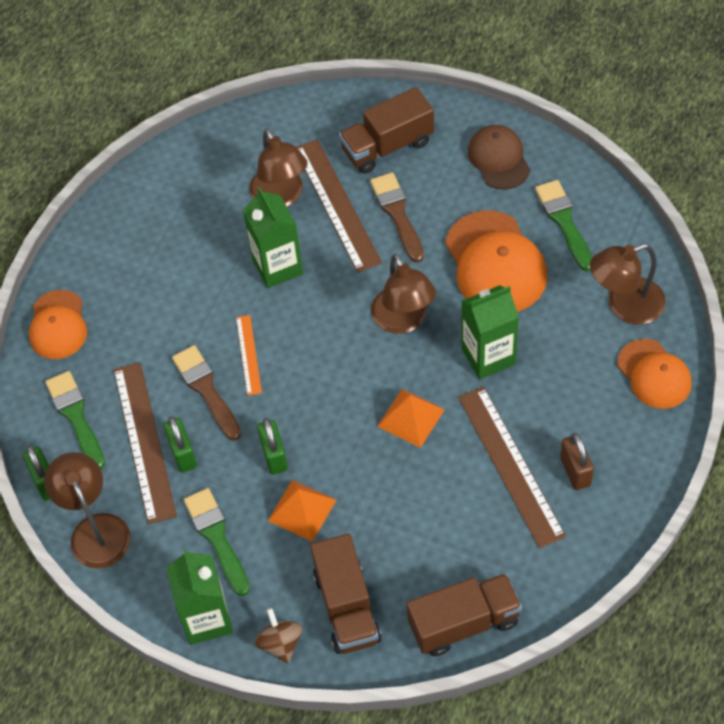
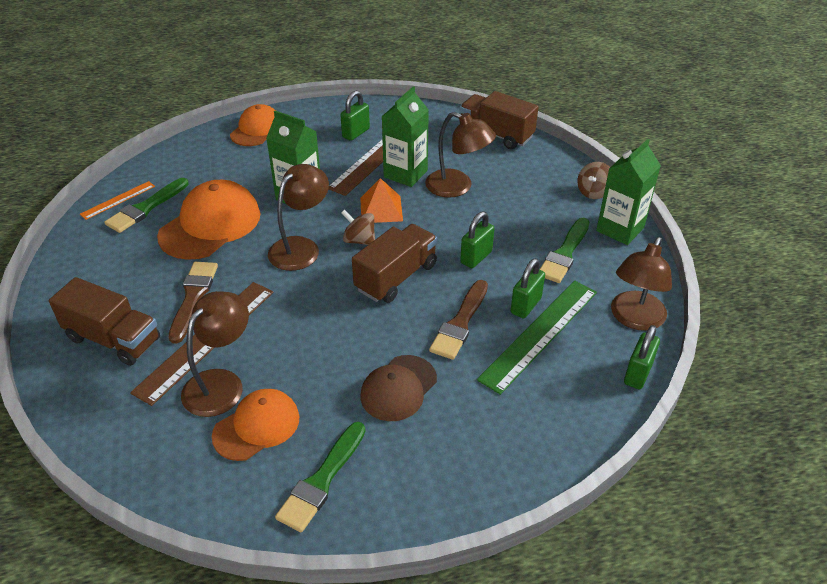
camera: 130 degrees left, 15 degrees down
orange cap [29,290,87,359] -> orange cap moved to [212,389,299,461]
green brush [45,371,105,469] -> green brush moved to [275,422,365,532]
brown ruler [114,362,177,524] -> green ruler [477,281,597,395]
orange ruler [236,315,262,396] -> orange ruler moved to [80,181,155,220]
green carton [243,187,303,288] -> green carton moved to [382,86,429,187]
orange pyramid [268,480,336,542] -> none
brown truck [310,534,382,654] -> brown truck moved to [352,224,437,303]
brown brush [370,172,424,263] -> brown brush turned 150 degrees clockwise [169,262,218,344]
brown cap [468,125,530,189] -> brown cap moved to [360,355,437,421]
brown padlock [560,433,594,490] -> green padlock [340,91,370,141]
brown lamp [590,244,666,325] -> brown lamp moved to [425,112,496,198]
none -> brown spinning top [341,210,375,245]

